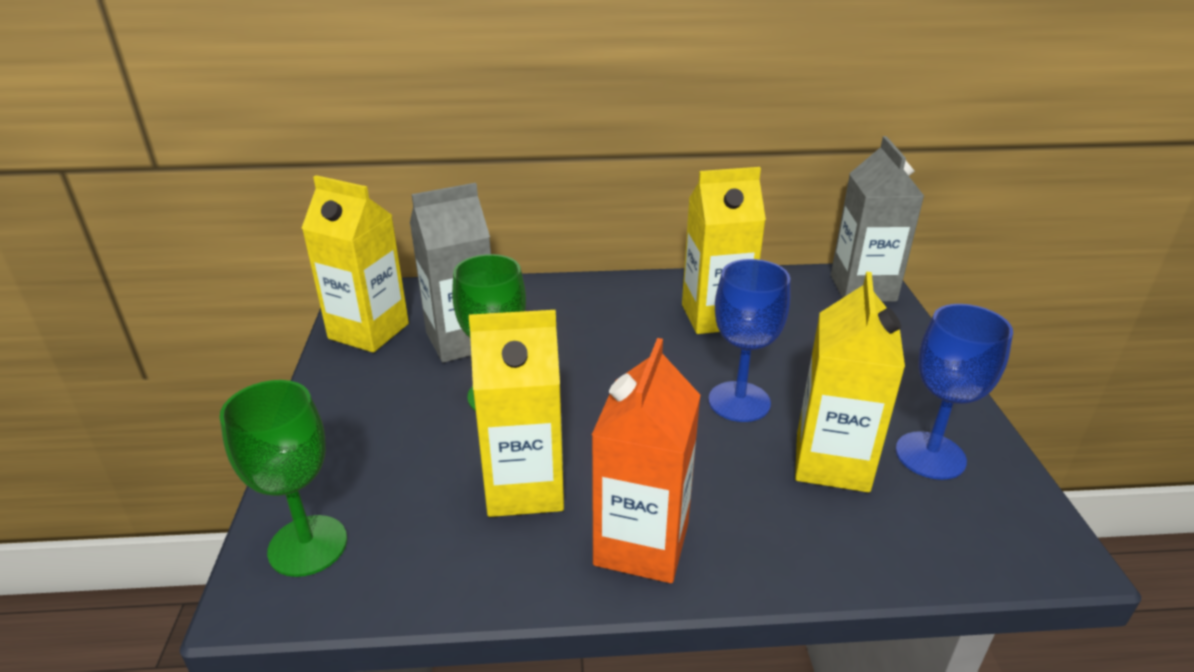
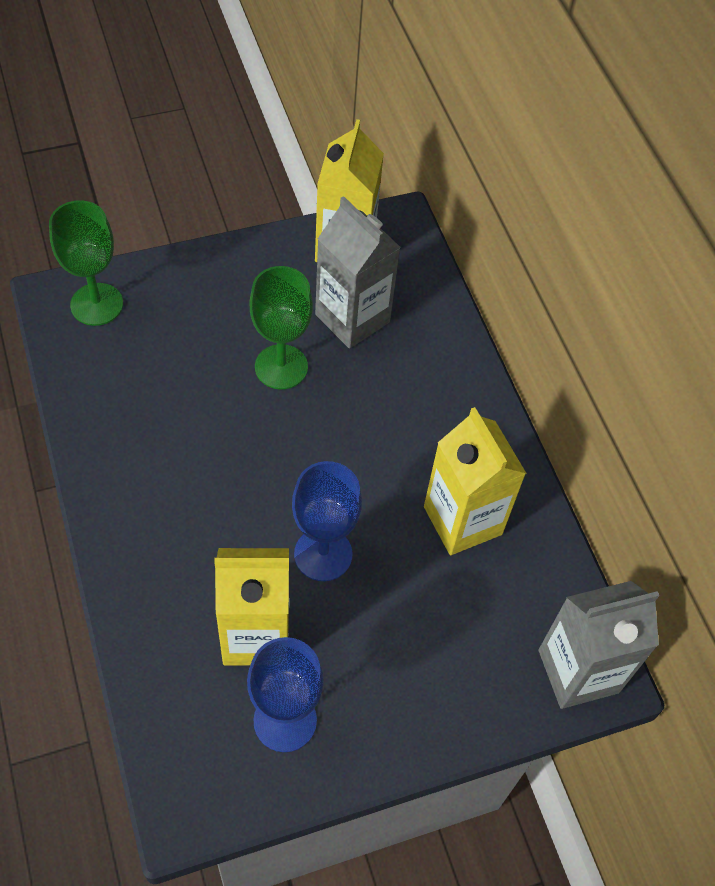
camera: 70 degrees right, 25 degrees up
yellow carton [469,310,564,517] -> none
orange carton [592,338,700,583] -> none

